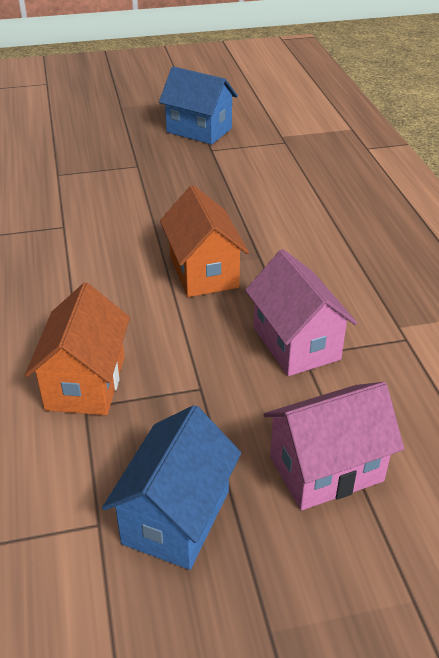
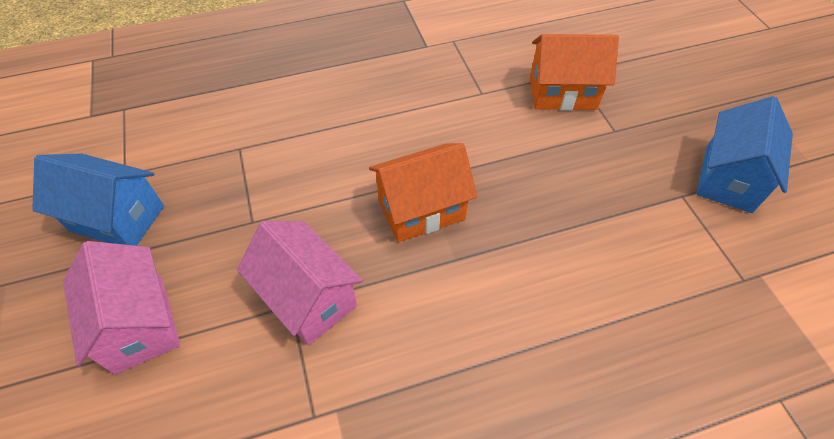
camera: 85 degrees right, 15 degrees up
orange house [25,283,130,415] -> orange house moved to [530,34,619,111]
pink house [245,249,357,376] -> pink house turned 75 degrees clockwise [237,221,363,346]

